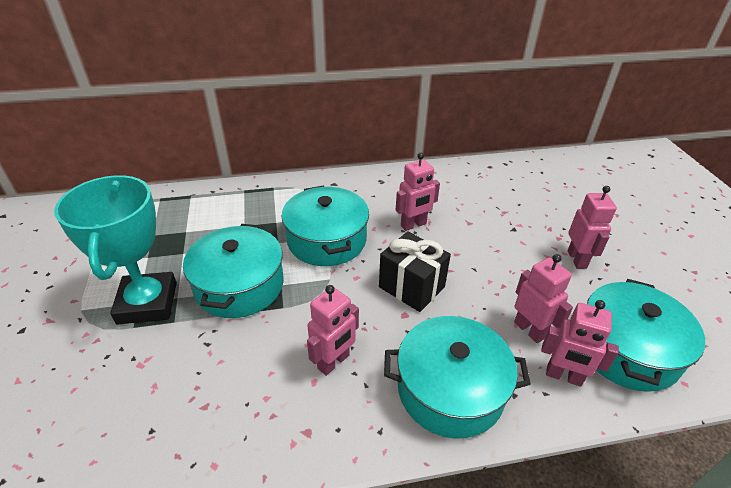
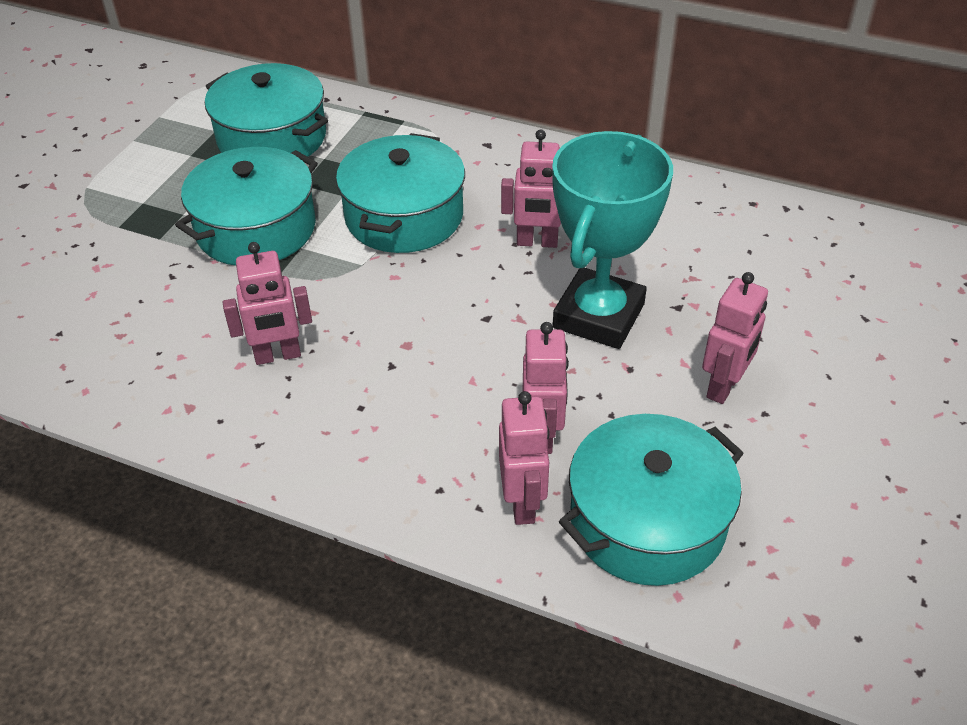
camera: 35 degrees right, 5 degrees up
turquoise trophy [54,175,177,325] -> turquoise trophy moved to [552,131,673,349]
black gift [379,231,451,312] -> none
turquoise pot [384,316,531,439] -> turquoise pot moved to [205,63,328,157]
pink robot [541,300,619,387] -> pink robot turned 150 degrees counterclockwise [499,391,550,525]

